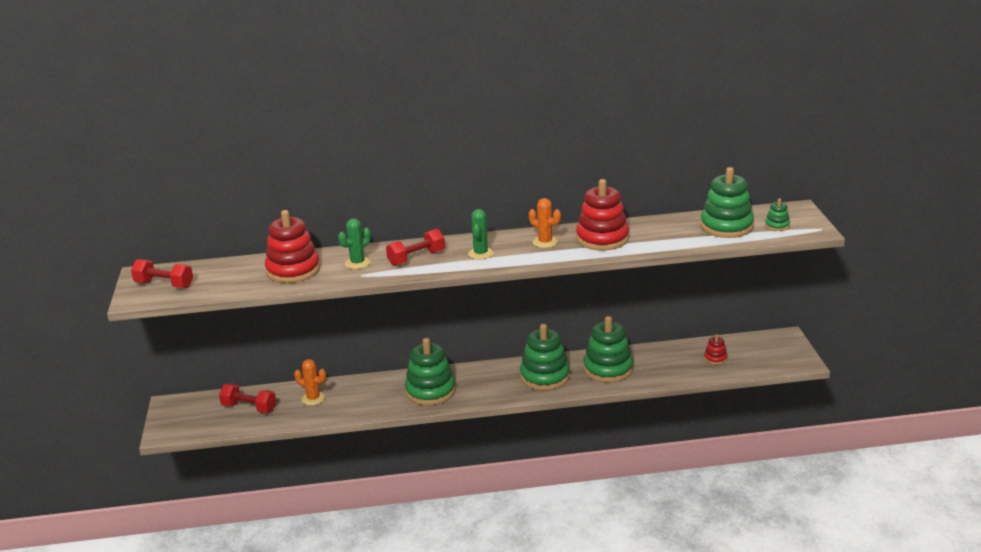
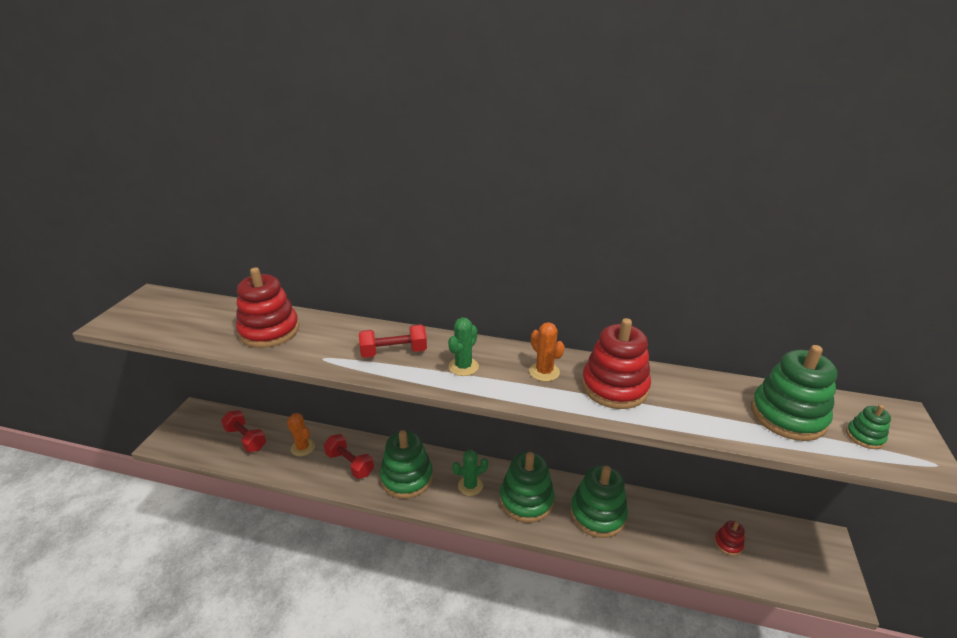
camera: 20 degrees right, 5 degrees up
red dumbbell [131,259,193,288] -> red dumbbell moved to [324,434,374,479]
green cactus [338,218,371,269] -> green cactus moved to [452,450,488,496]

